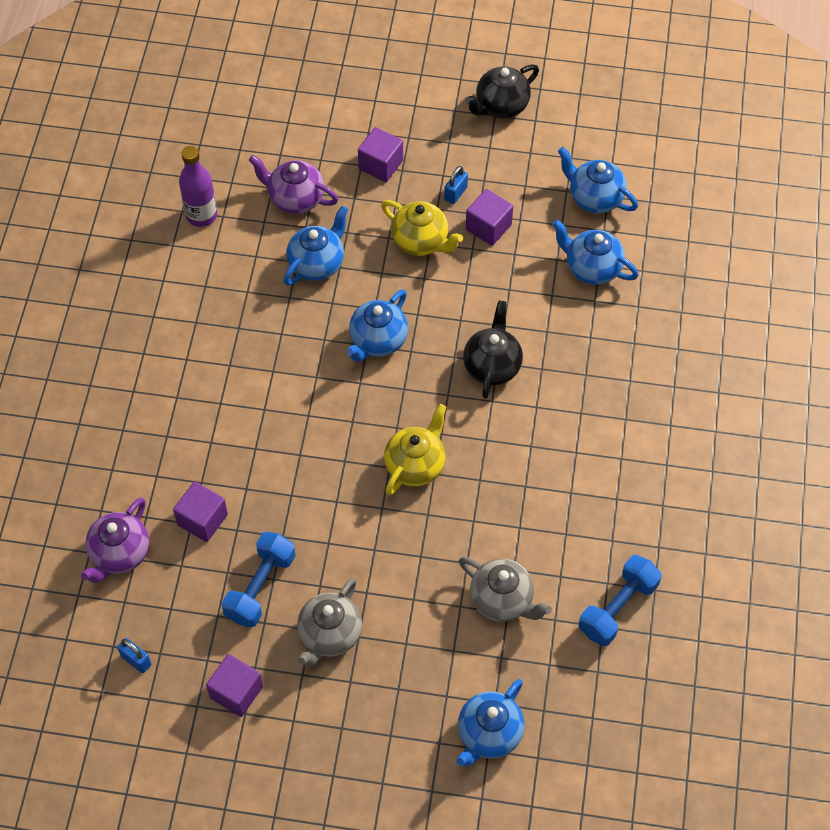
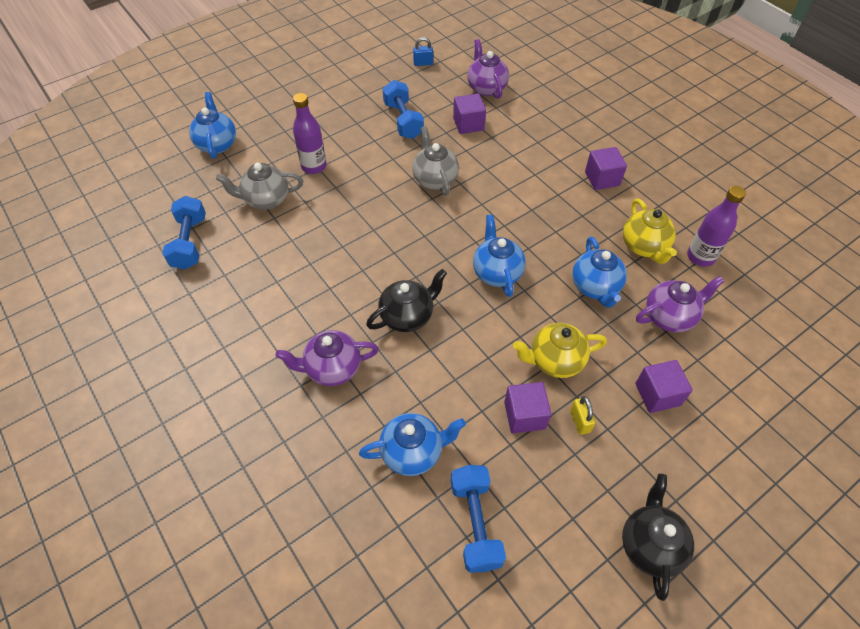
camera: 135 degrees right, 5 degrees down
purple cube [206,654,263,717] -> purple cube moved to [585,147,627,190]
grey teapot [297,578,362,667] -> grey teapot moved to [412,126,459,196]
yellow teapot [384,404,446,495] -> yellow teapot moved to [623,199,677,264]
blue padlock [444,166,468,204] -> yellow padlock [570,396,596,435]
black teapot [463,301,523,399] -> black teapot turned 90 degrees counterclockwise [366,269,447,332]
blue teapot [558,147,638,213] -> blue dumbbell [451,465,506,573]
none -> purple teapot [275,330,379,386]
none -> purple bottle [293,93,327,174]

